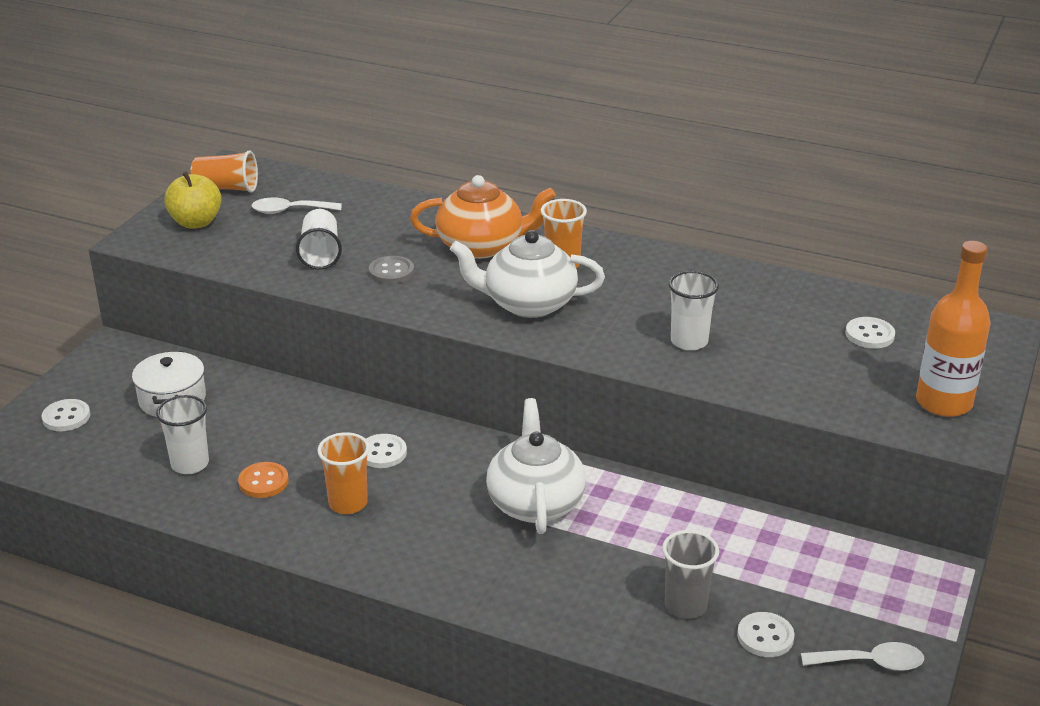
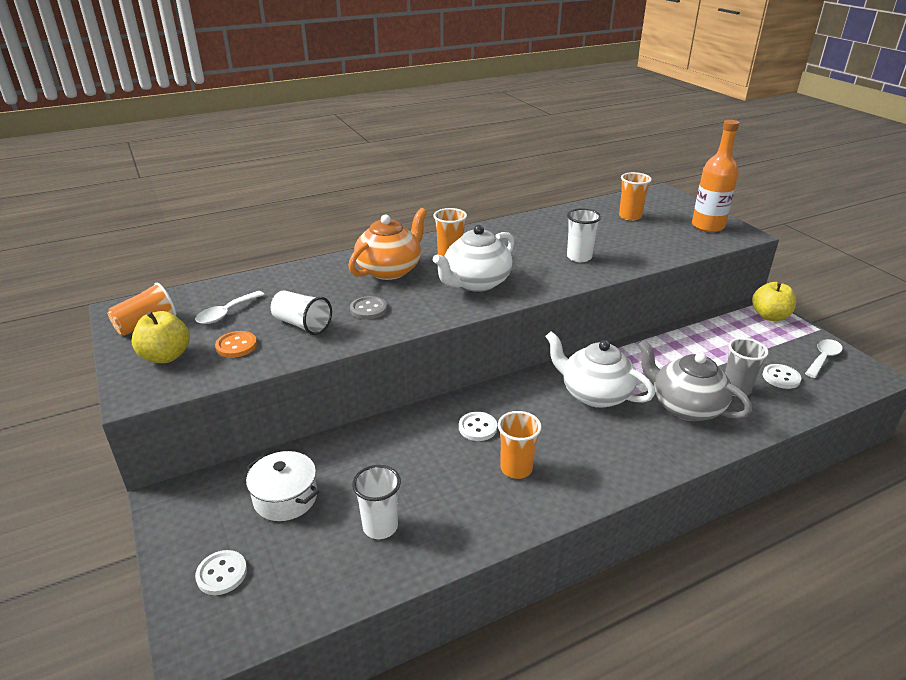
camera: 50 degrees left, 0 degrees up
orange button [238,462,289,498] -> orange button moved to [215,331,257,358]
white button [845,317,895,348] -> orange cup [619,172,652,221]
none -> grey teapot [638,340,752,421]
none -> yellow apple [752,281,796,321]

